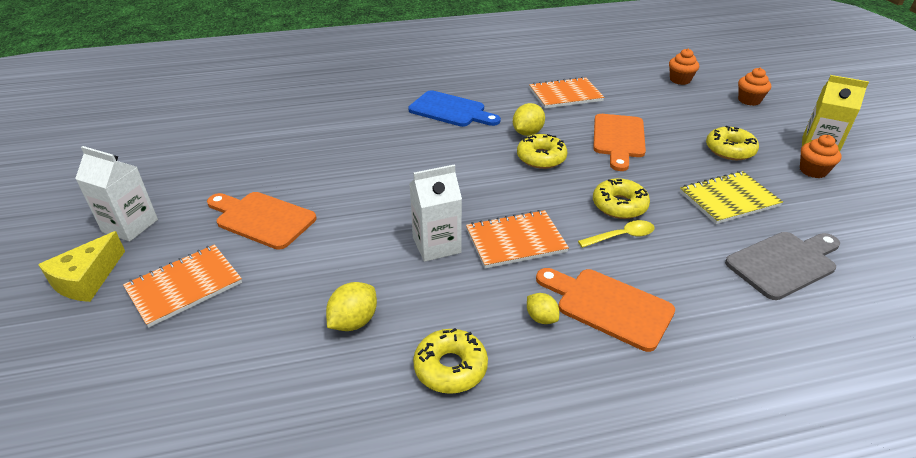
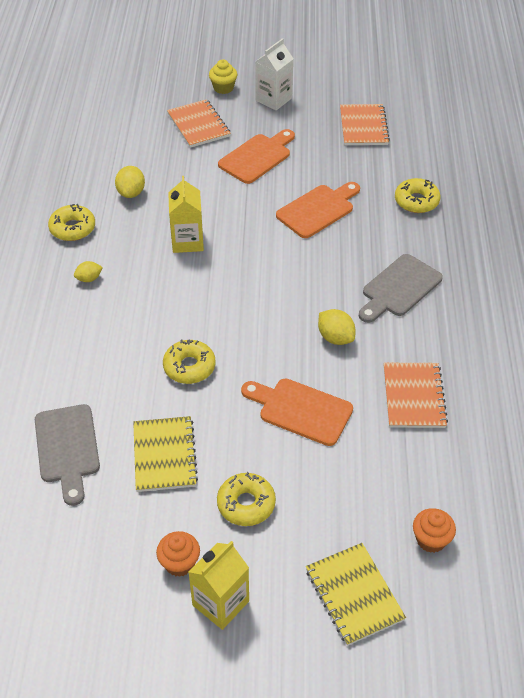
camera: 105 degrees right, 10 degrees up
yellow cheese [38,231,125,302] -> yellow cupcake [209,60,237,94]
yellow lemon [326,282,377,331] -> yellow lemon turned 45 degrees clockwise [115,166,145,198]
blue cutting board [408,90,501,127] -> grey cutting board [359,254,443,323]
white carton [409,164,462,262] -> yellow carton [168,176,204,253]
orange notebook [466,210,569,268] -> orange notebook moved to [340,104,390,145]
yellow donut [517,134,567,169] -> yellow donut moved to [395,178,441,213]
orange cutting board [536,268,675,352] -> orange cutting board moved to [276,182,360,238]
yellow spoon [578,220,655,248] -> none
orange cupcake [738,68,771,106] -> yellow notebook [306,543,406,646]

